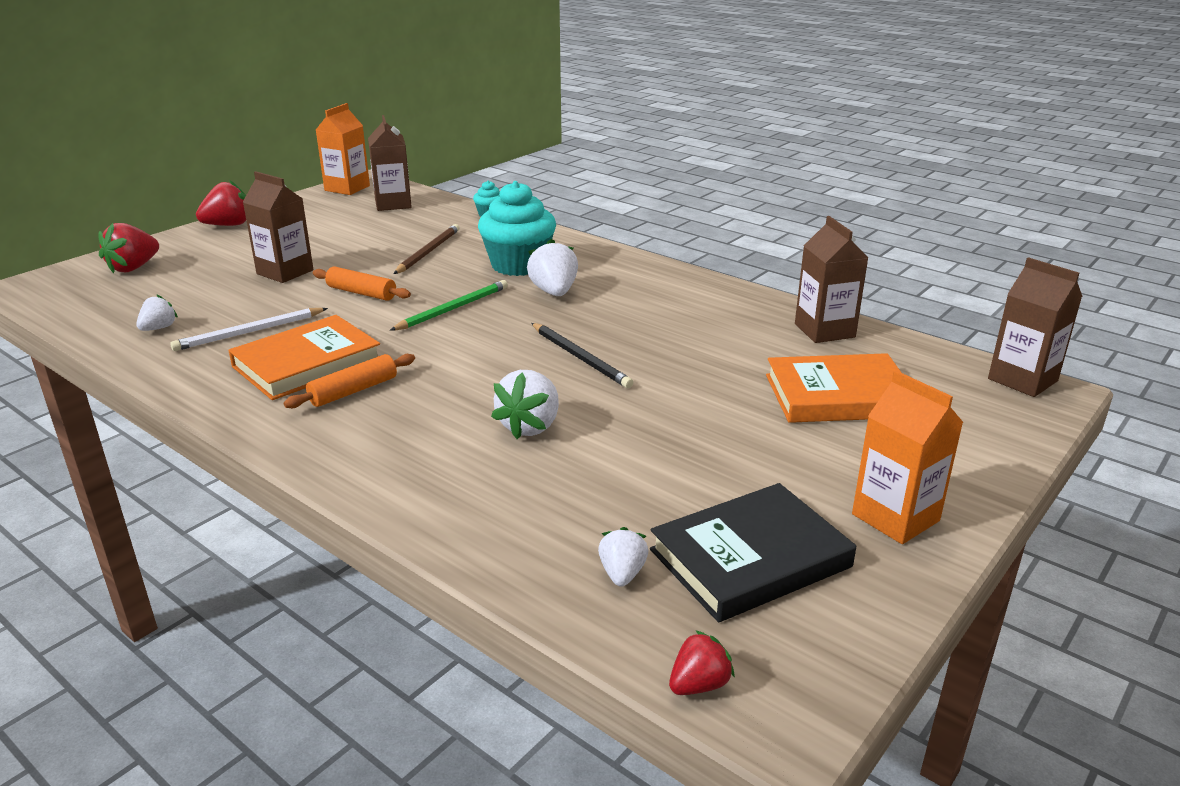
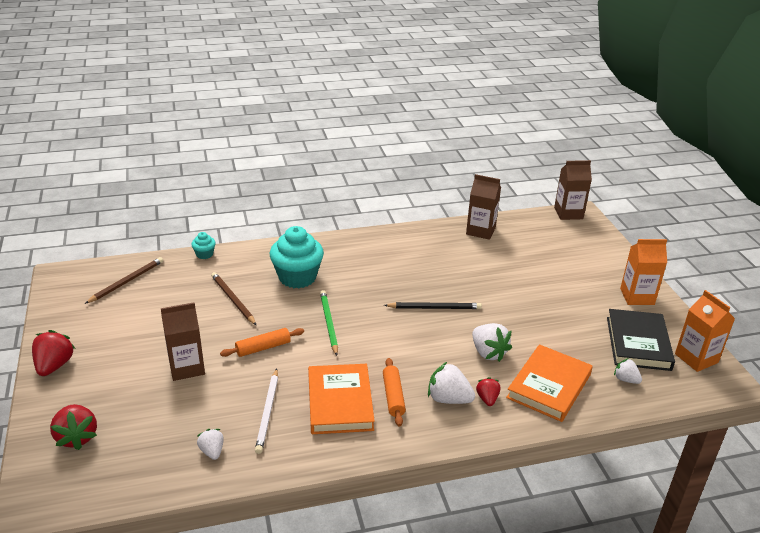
camera: 55 degrees left, 5 degrees up
orange carton [316,103,370,195] -> orange carton moved to [675,290,735,372]
brown carton [368,115,412,211] -> brown pencil [85,257,163,304]
white strawberry [527,239,578,296] -> white strawberry moved to [428,362,475,404]
red strawberry [669,630,735,695] -> red strawberry moved to [476,377,500,406]
orange book [766,353,902,423] -> orange book moved to [506,344,593,422]

